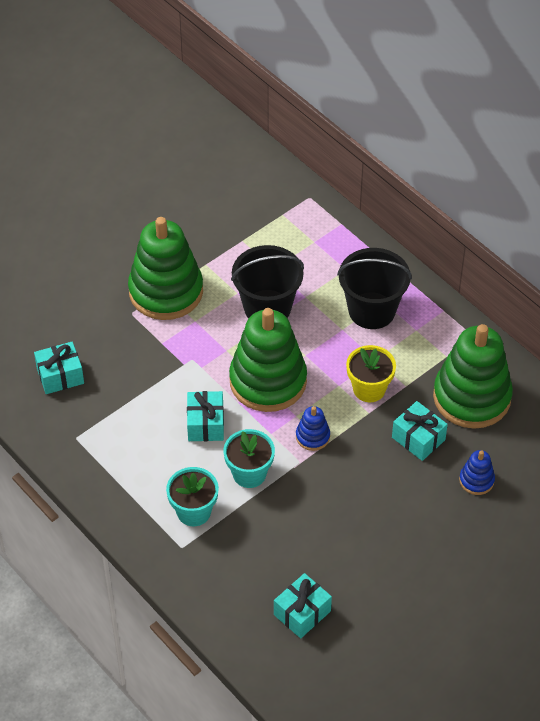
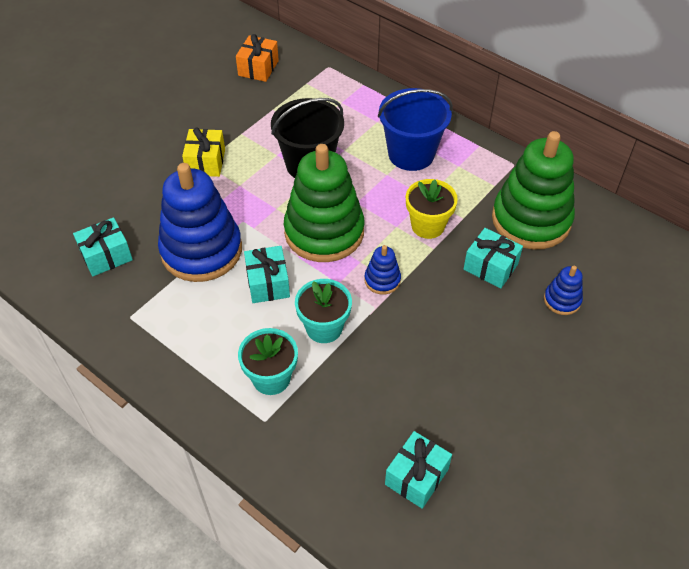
camera: 10 degrees left, 0 degrees up
green stacking toy [128,217,203,320] -> yellow gift [182,128,225,177]
black bucket [337,248,412,329] -> blue bucket [378,88,453,171]
none -> blue stacking toy [158,163,242,282]
none -> orange gift [236,34,279,82]

